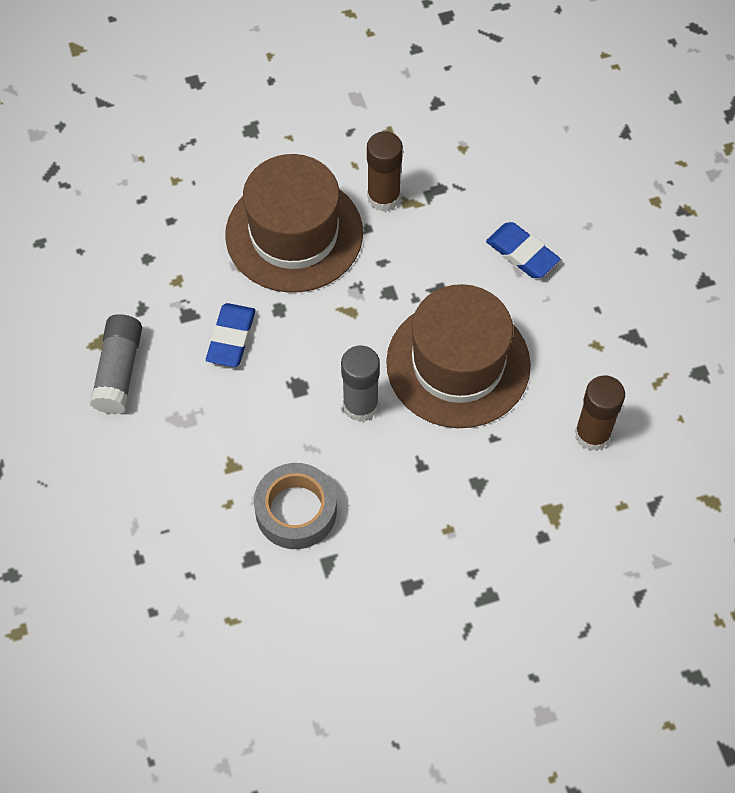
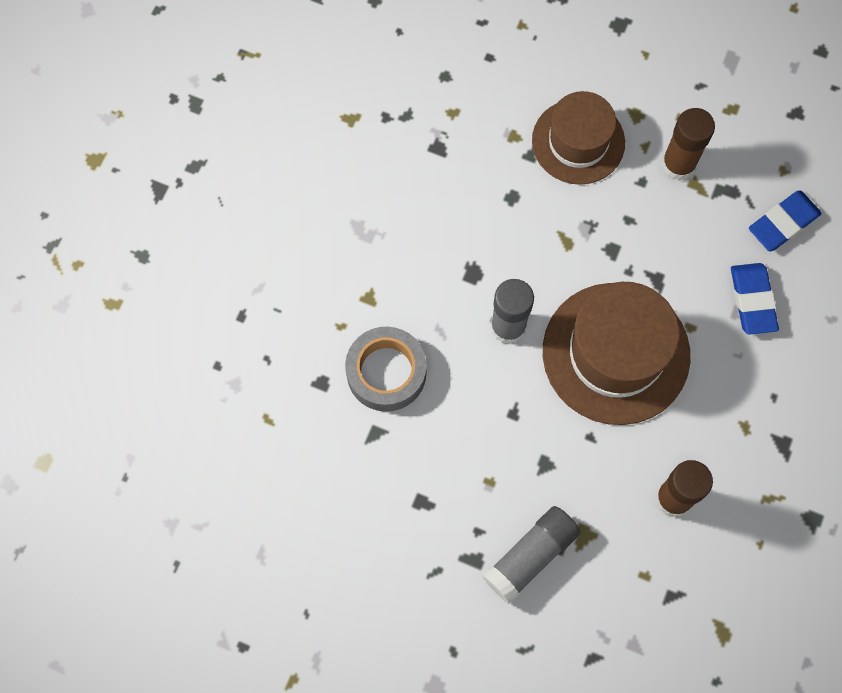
camera: 40 degrees right, 10 degrees up
grey glue stick [90,314,142,414] -> grey glue stick moved to [482,506,580,604]
blue eraser [206,303,256,367] -> blue eraser moved to [749,191,822,252]
brown hat [225,154,363,293] -> brown hat [532,91,625,185], size x0.66

